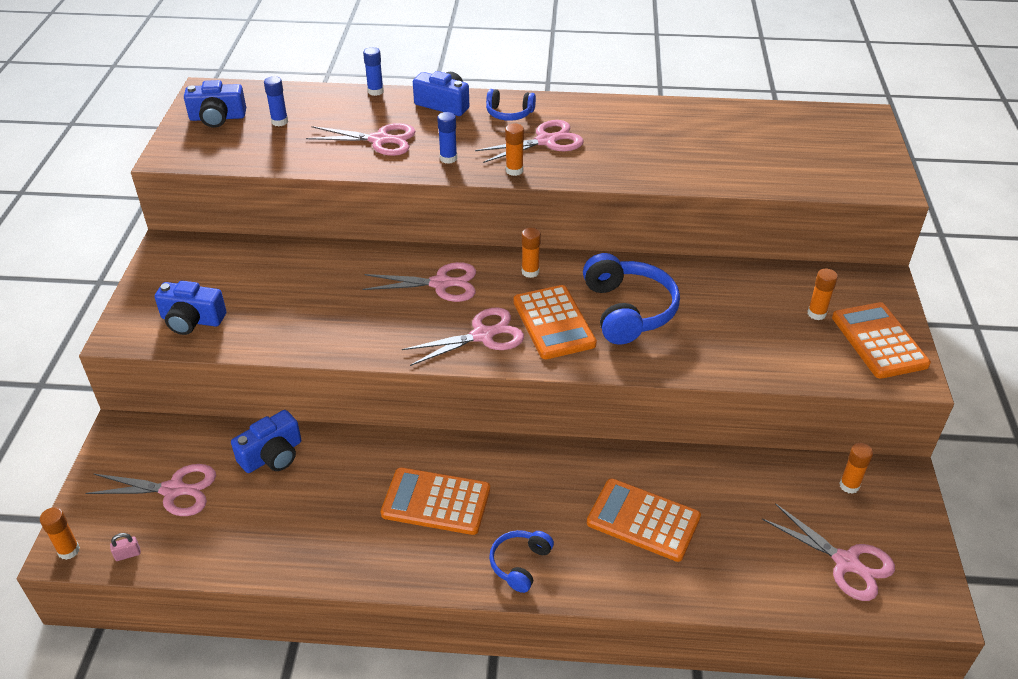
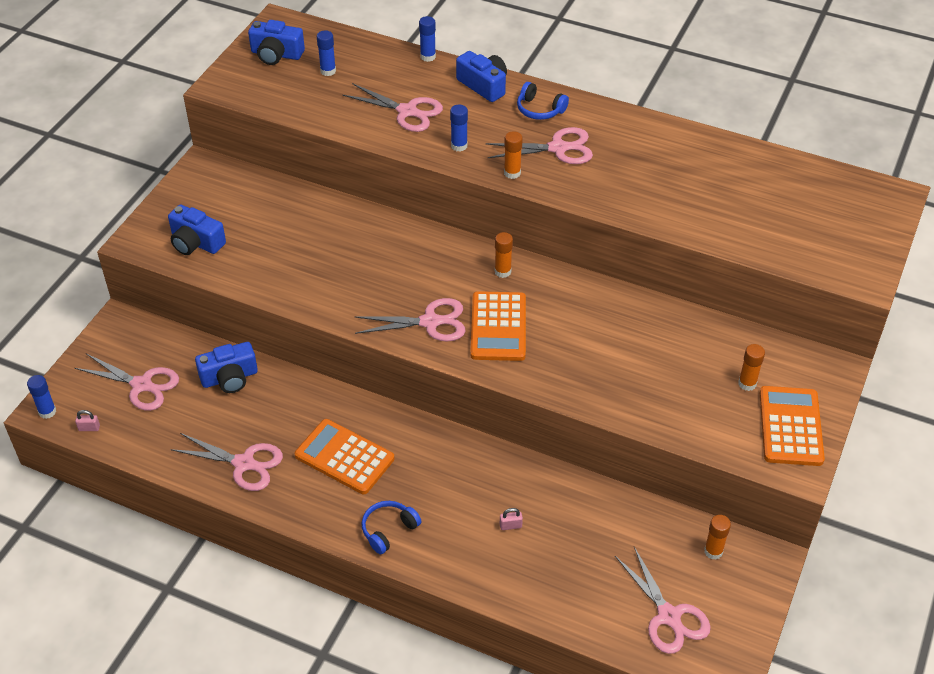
camera: 20 degrees right, 5 degrees up
orange glue stick [40,507,80,560] -> blue glue stick [27,375,56,419]
pink scissors [362,262,476,302] -> pink scissors moved to [170,433,283,491]
blue headphones [583,253,680,345] -> none
orange calculator [587,478,701,562] -> pink padlock [500,508,523,530]

